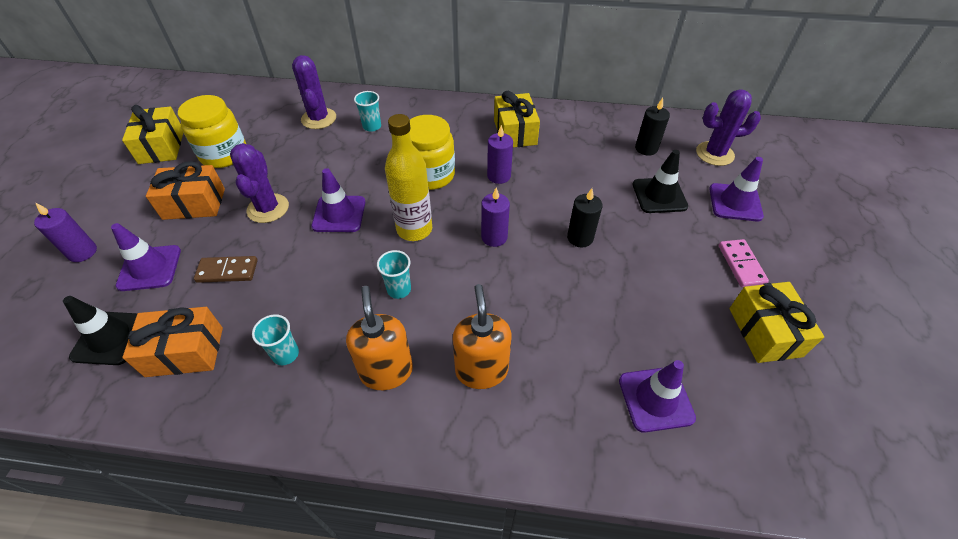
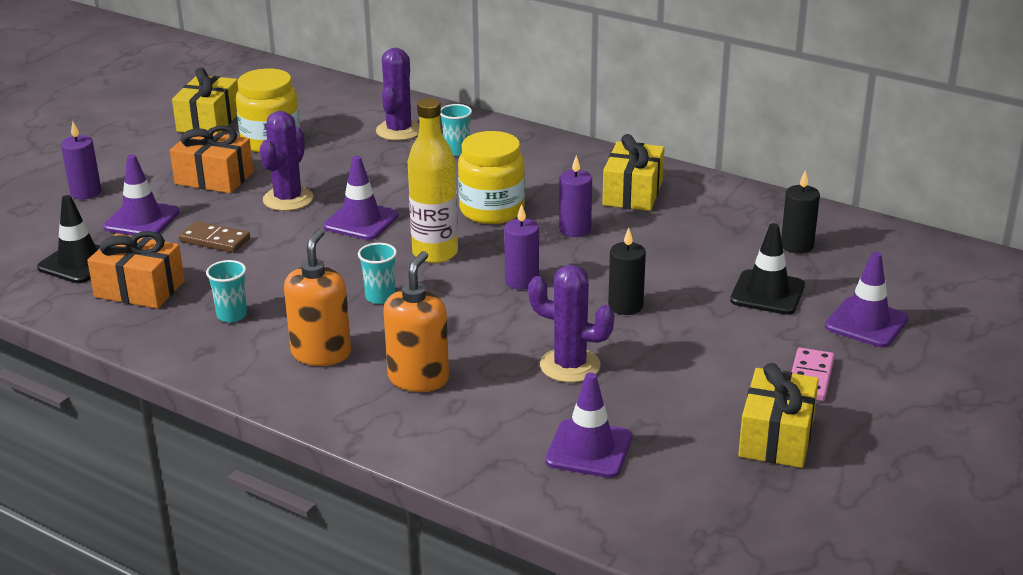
camera: 25 degrees right, 20 degrees down
purple cactus [696,89,761,166] -> purple cactus moved to [528,265,614,383]

